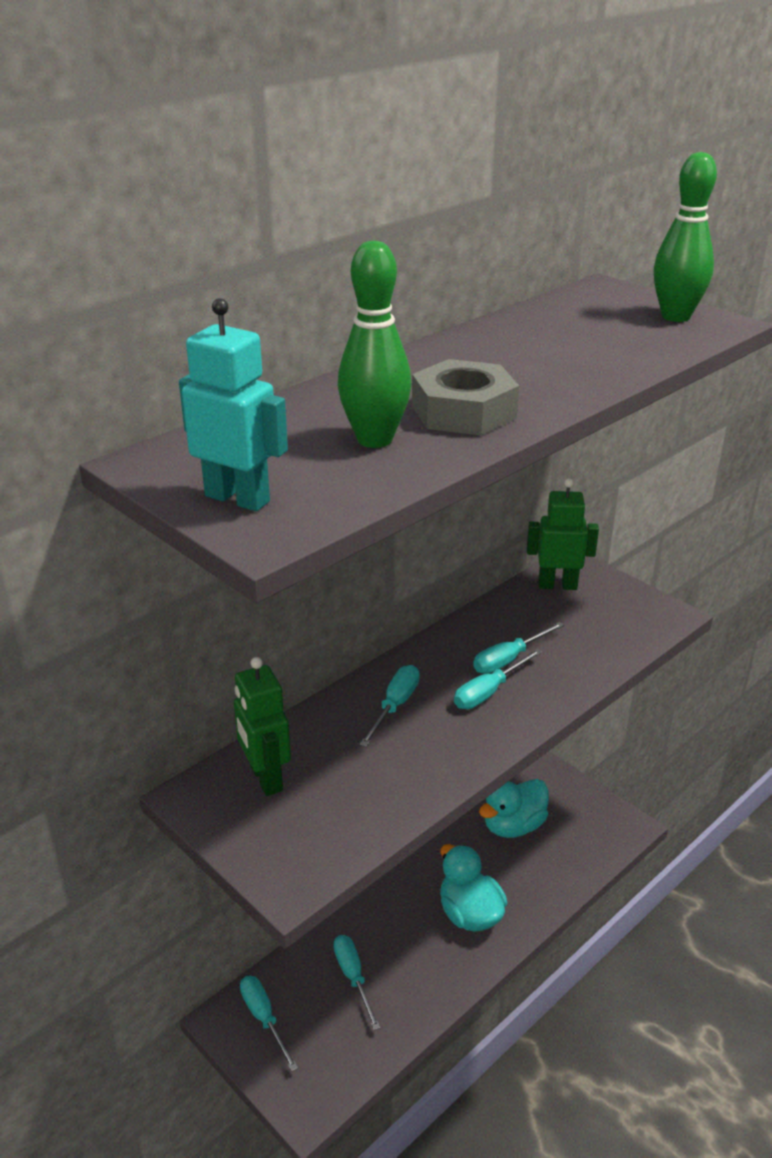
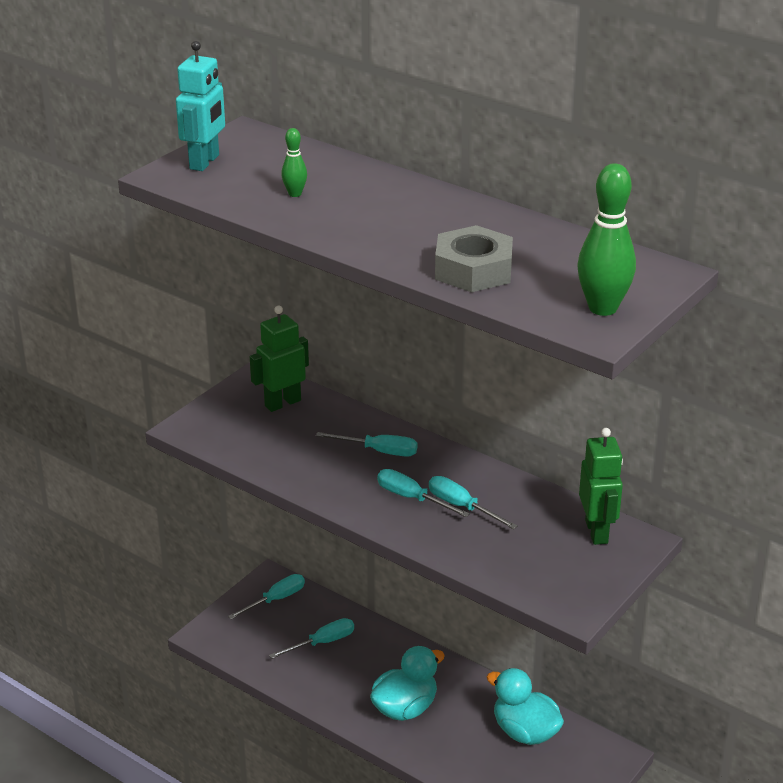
camera: 80 degrees right, 0 degrees up
green bowling pin [338,241,411,448] -> green bowling pin [281,128,307,197], size x0.51
grey nut [412,359,519,435] -> grey nut moved to [435,225,513,292]

